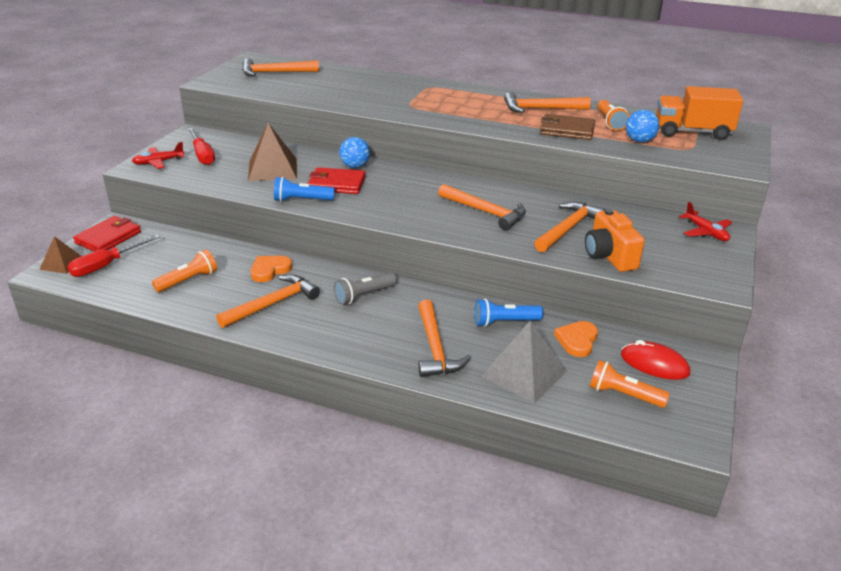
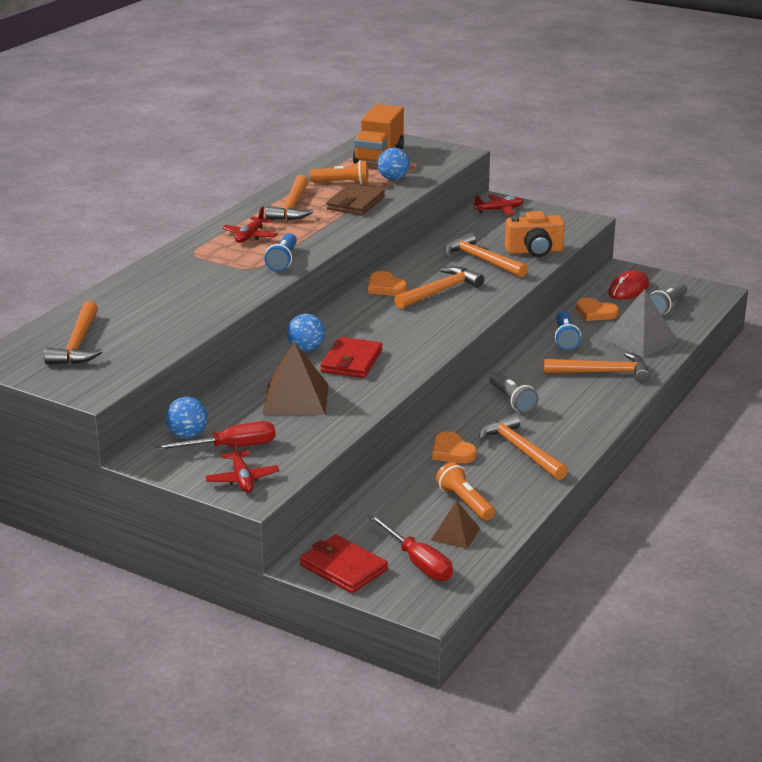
camera: 80 degrees left, 5 degrees down
brown pyramid [39,236,81,274] -> brown pyramid moved to [431,500,480,549]
blue flashlight [274,177,335,202] -> blue flashlight moved to [265,233,297,272]
orange flashlight [590,360,670,408] -> grey flashlight [649,283,687,315]
none -> blue ball [166,397,208,439]
none -> red plane [222,206,278,243]
none -> orange heart [368,271,407,296]

